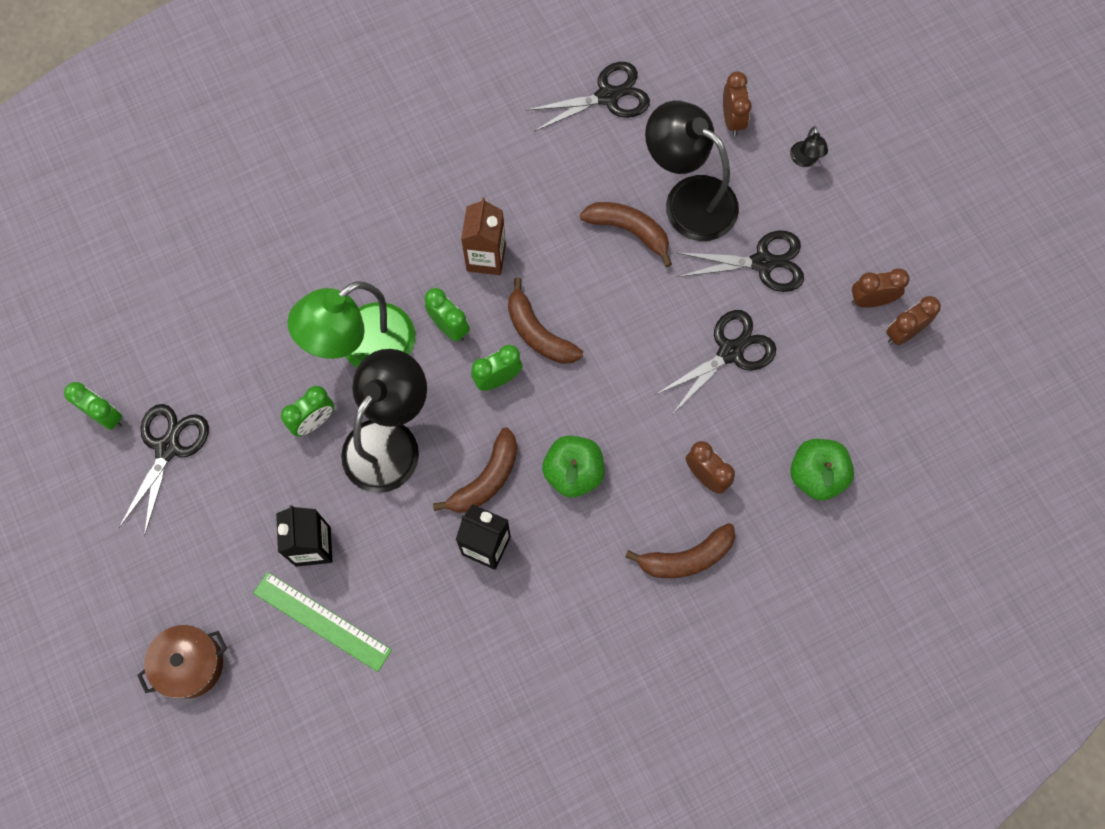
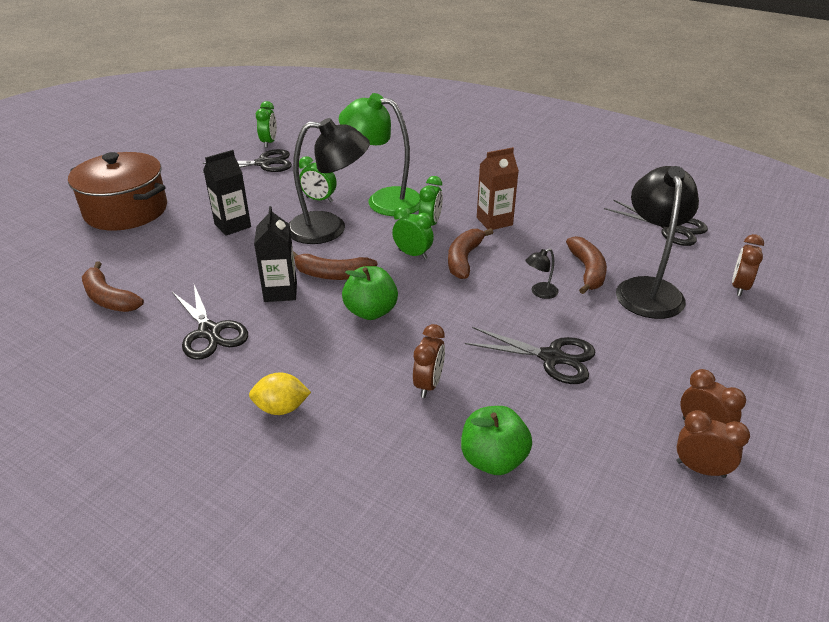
camera: 60 degrees right, 35 degrees down
brown pot [137,625,227,699] -> brown pot [68,152,167,231], size x1.74
green ruler [253,572,392,672] -> none
brown banana [625,523,735,578] -> brown banana moved to [82,262,144,312]
black scissors [676,231,804,292] -> black scissors moved to [172,285,248,360]
brown clock [723,71,752,136] -> brown clock turned 150 degrees clockwise [732,234,764,296]
black lamp [790,126,828,167] -> black lamp moved to [525,248,559,299]
none -> yellow lemon [249,372,311,415]

